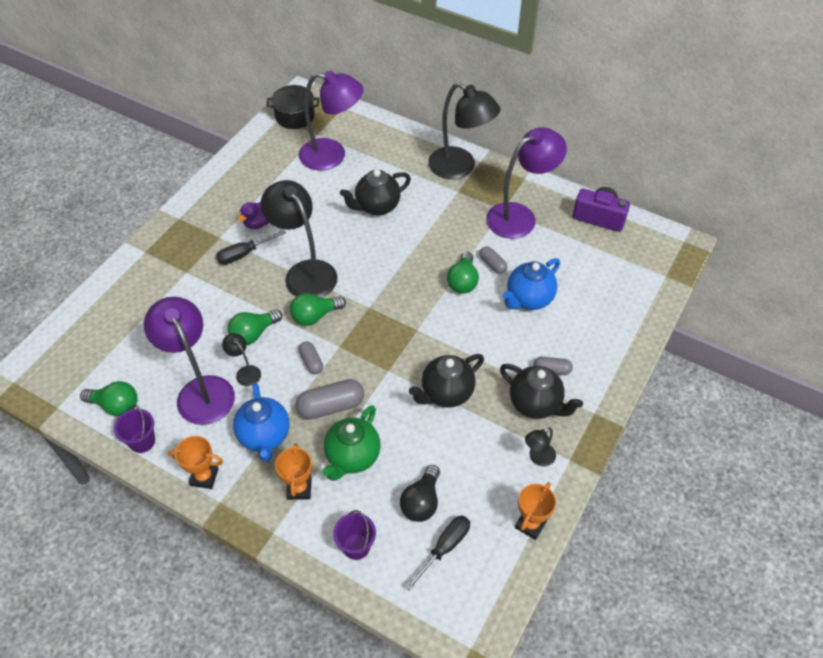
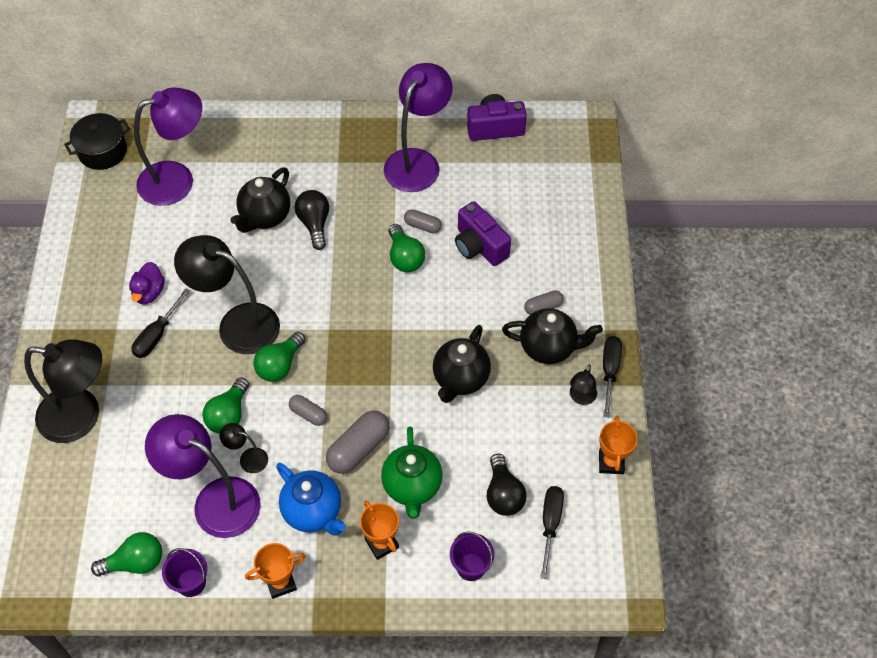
camera: 30 degrees left, 5 degrees up
black lamp [428,82,501,179] -> black lamp moved to [24,339,102,443]
blue teapot [503,258,560,310] -> purple camera [455,201,511,266]
none -> black light bulb [295,190,329,250]
none -> black screwdriver [603,336,622,417]

